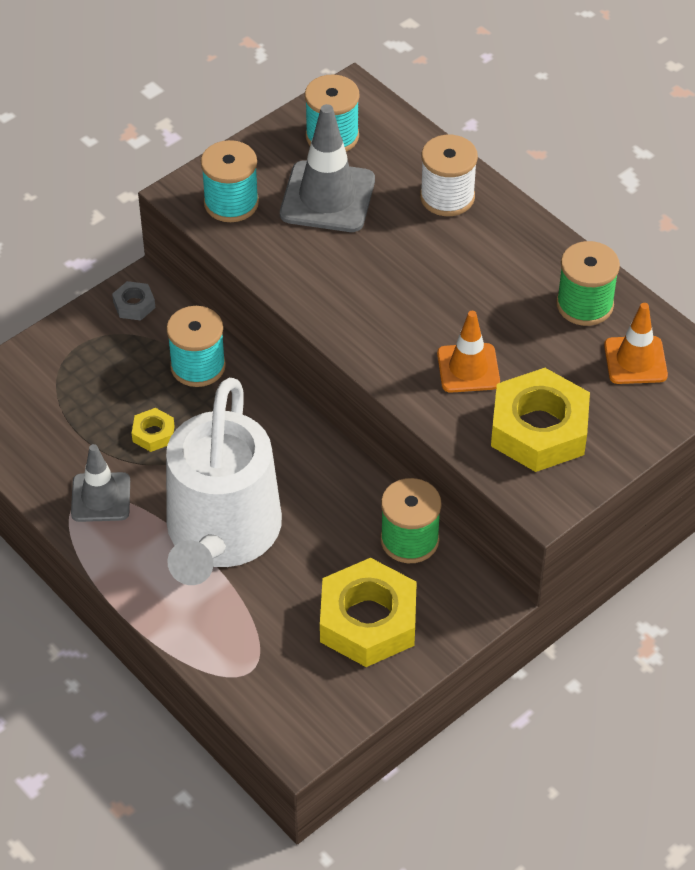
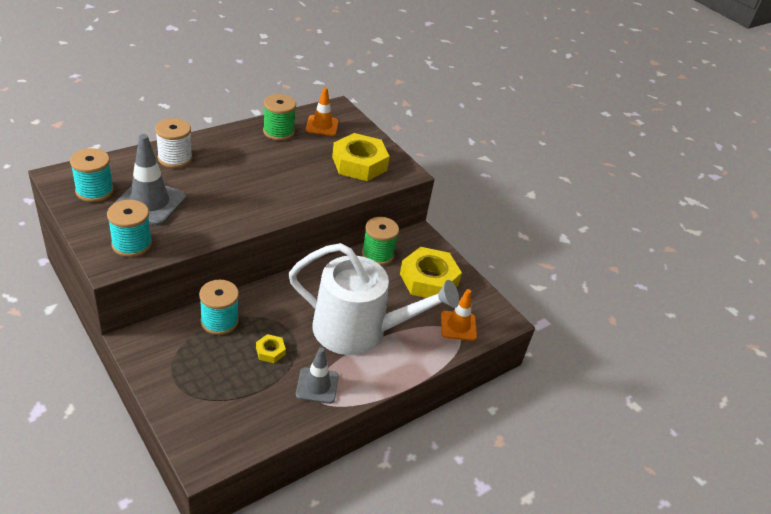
camera: 90 degrees left, 10 degrees down
grey nut [112,281,155,321] -> none
orange traffic cone [437,311,500,393] -> orange traffic cone moved to [441,289,477,341]

